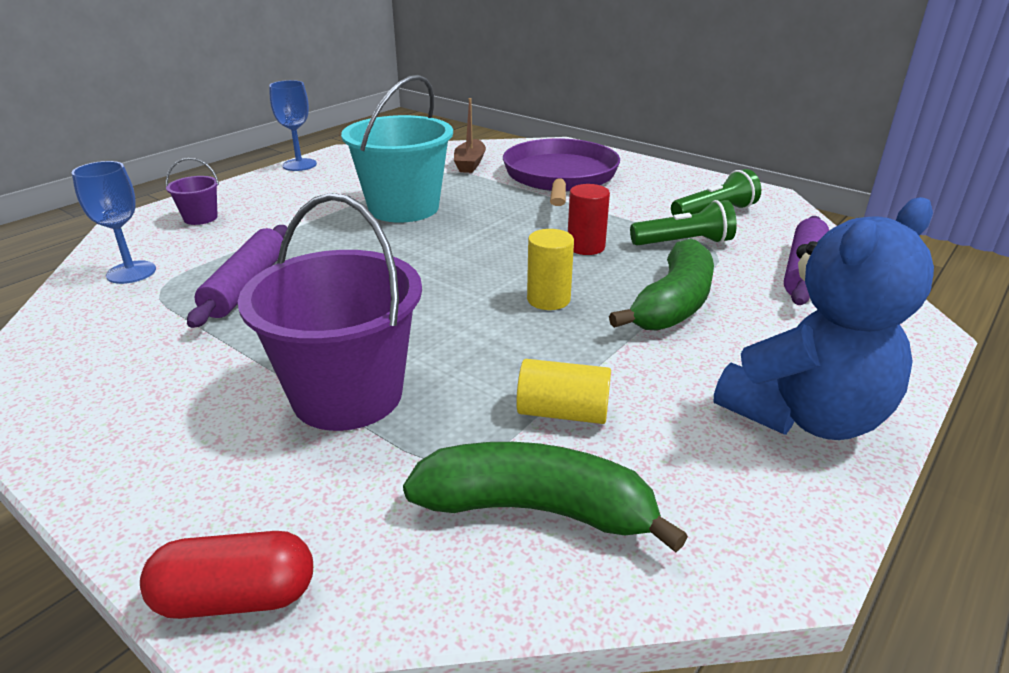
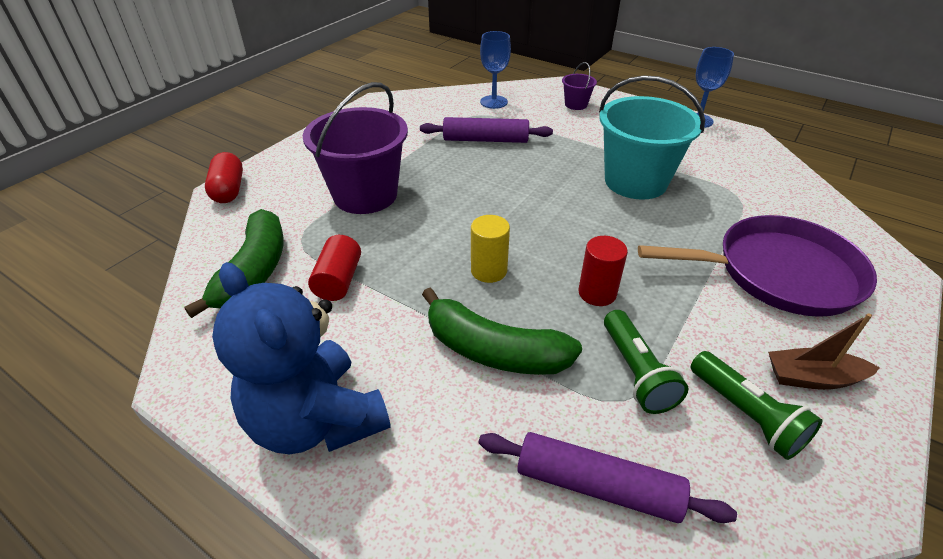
camera: 85 degrees right, 10 degrees up
brown boat [454,98,486,173] -> brown boat moved to [768,313,880,390]
yellow cylinder [516,359,611,424] -> red cylinder [308,235,361,301]

